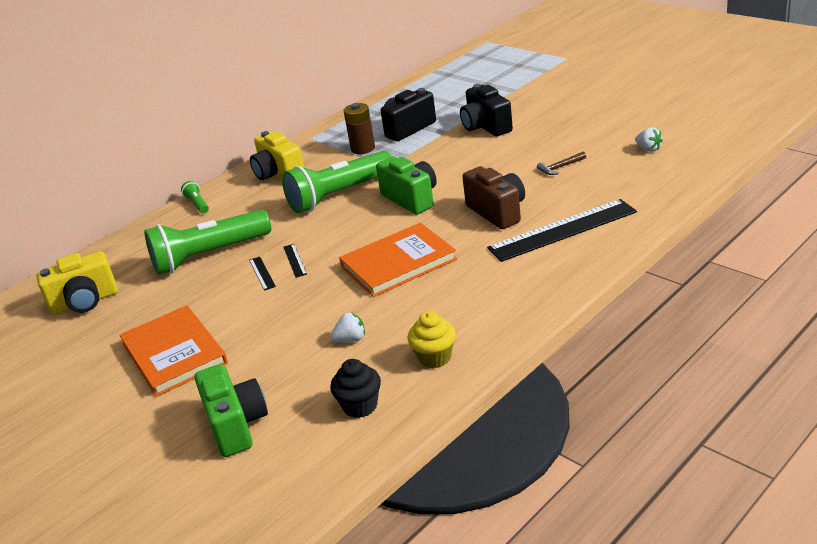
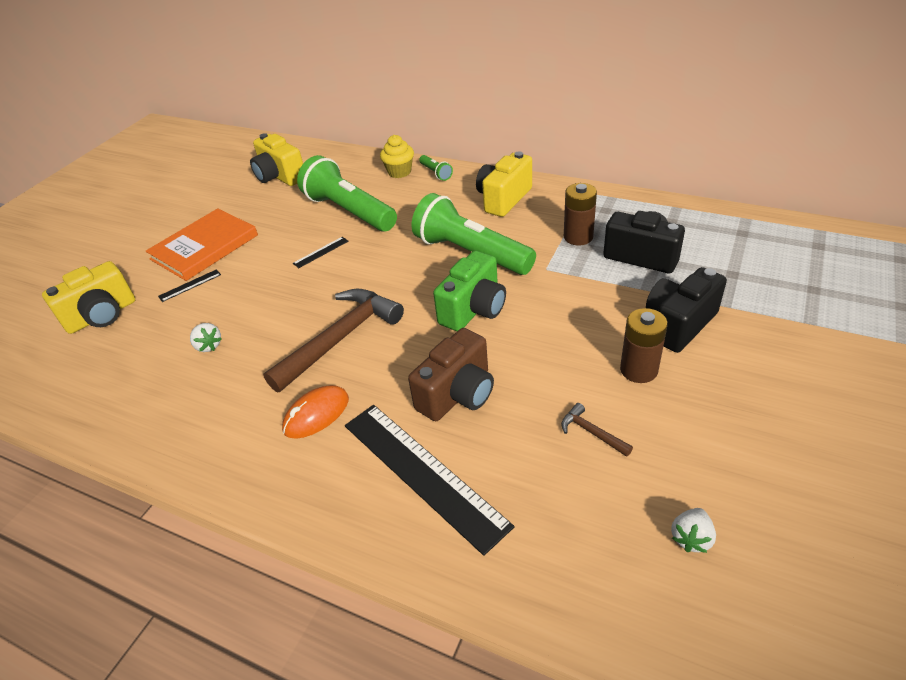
camera: 70 degrees right, 10 degrees up
green flashlight [181,181,209,213] -> green flashlight turned 105 degrees clockwise [419,155,453,181]
green camera [194,364,268,457] -> yellow camera [42,261,135,334]
black ruler [283,244,307,278] -> black ruler moved to [158,269,221,302]
black cupcake [330,359,381,418] -> none
orange book [339,223,457,297] -> brown hammer [263,289,404,392]
yellow cupcake [408,311,456,368] -> yellow cupcake moved to [380,135,414,178]
none -> orange mouse [282,385,349,439]
none -> brown battery [620,308,668,383]

